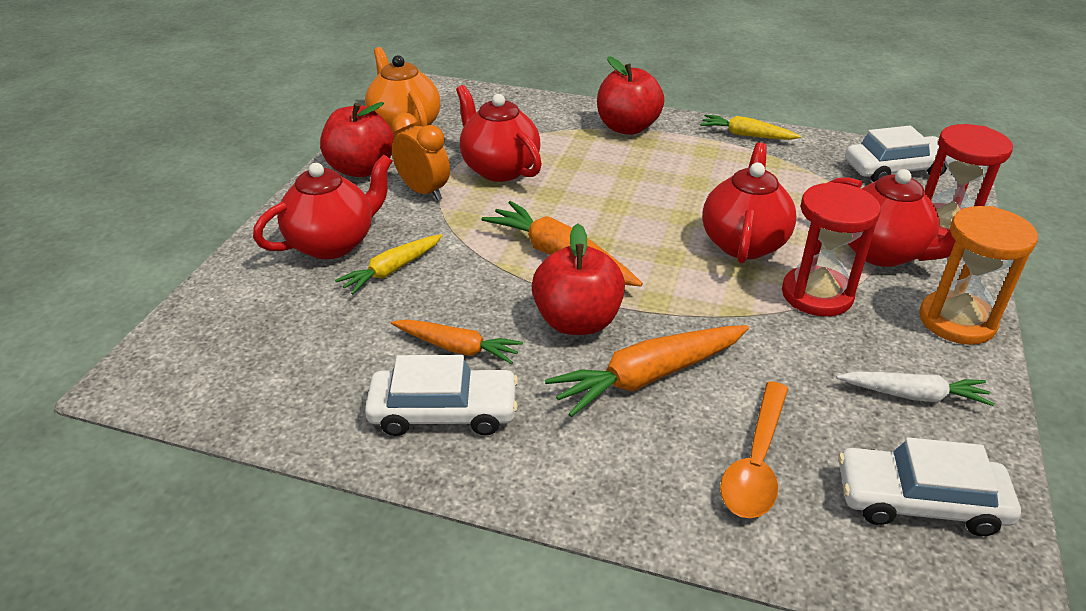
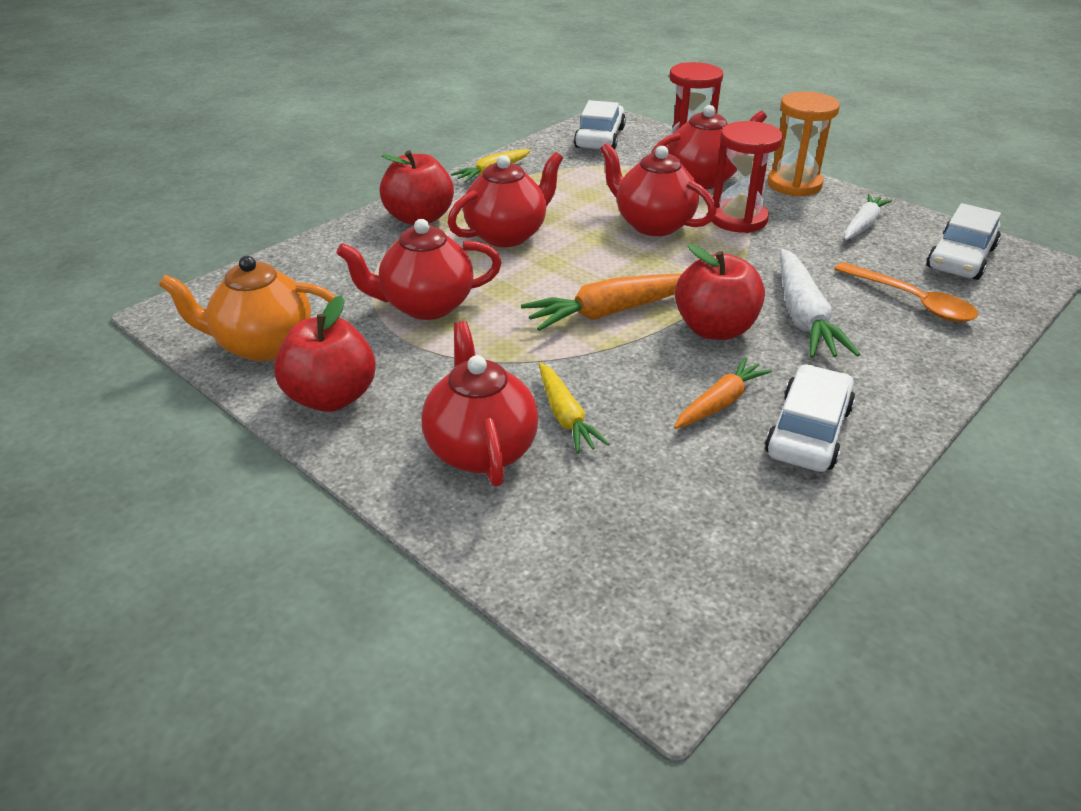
camera: 65 degrees left, 0 degrees up
orange clock [391,112,450,201] -> none
orange carrot [545,325,749,417] -> white carrot [780,249,860,358]
none -> red teapot [448,152,563,247]

